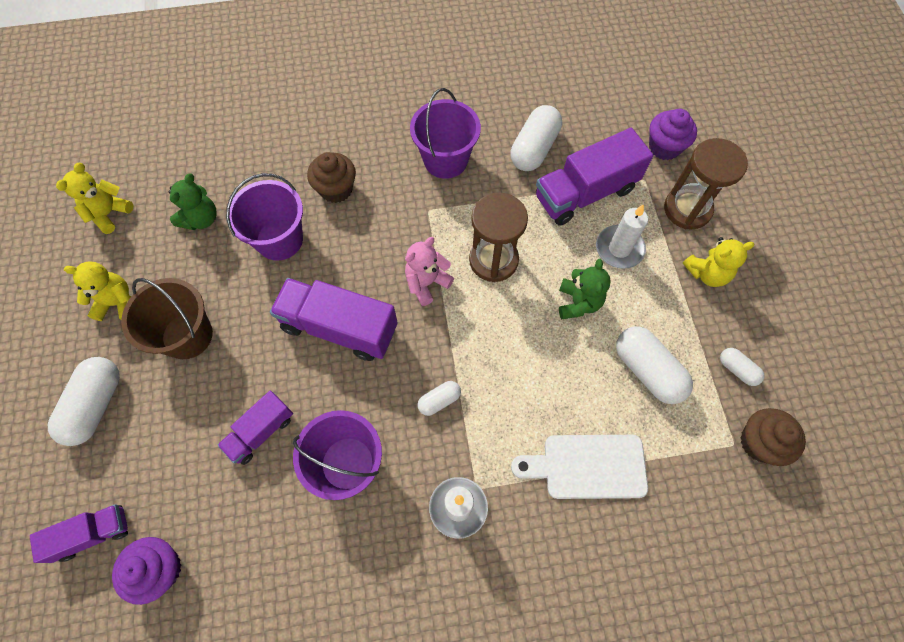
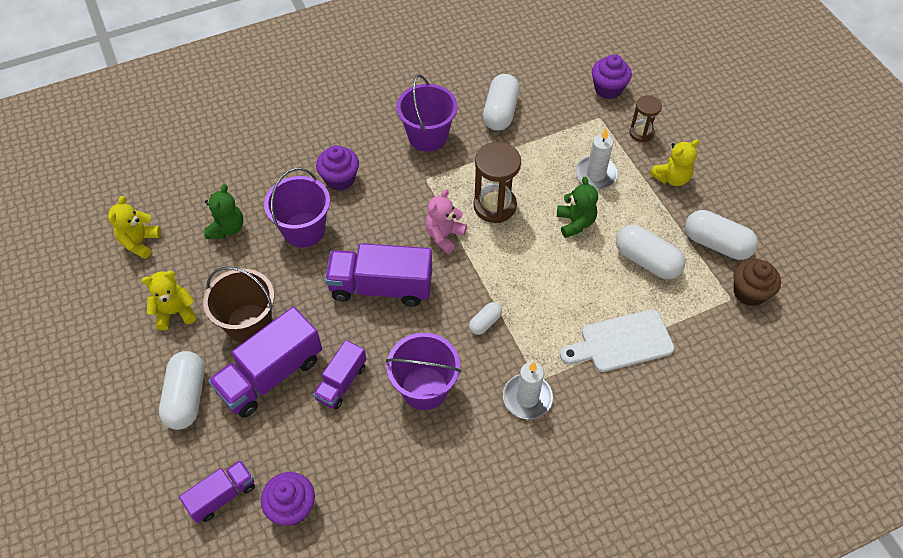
camera: 15 degrees left, 10 degrees down
brown cupcake [307,152,356,203] -> purple cupcake [316,145,359,191]
purple truck [536,128,653,226] -> purple truck moved to [208,307,322,418]
brown hourglass [664,138,748,230] -> brown hourglass [629,95,662,142], size x0.60
white capsule [720,348,764,386] -> white capsule [685,210,758,260], size x1.90

